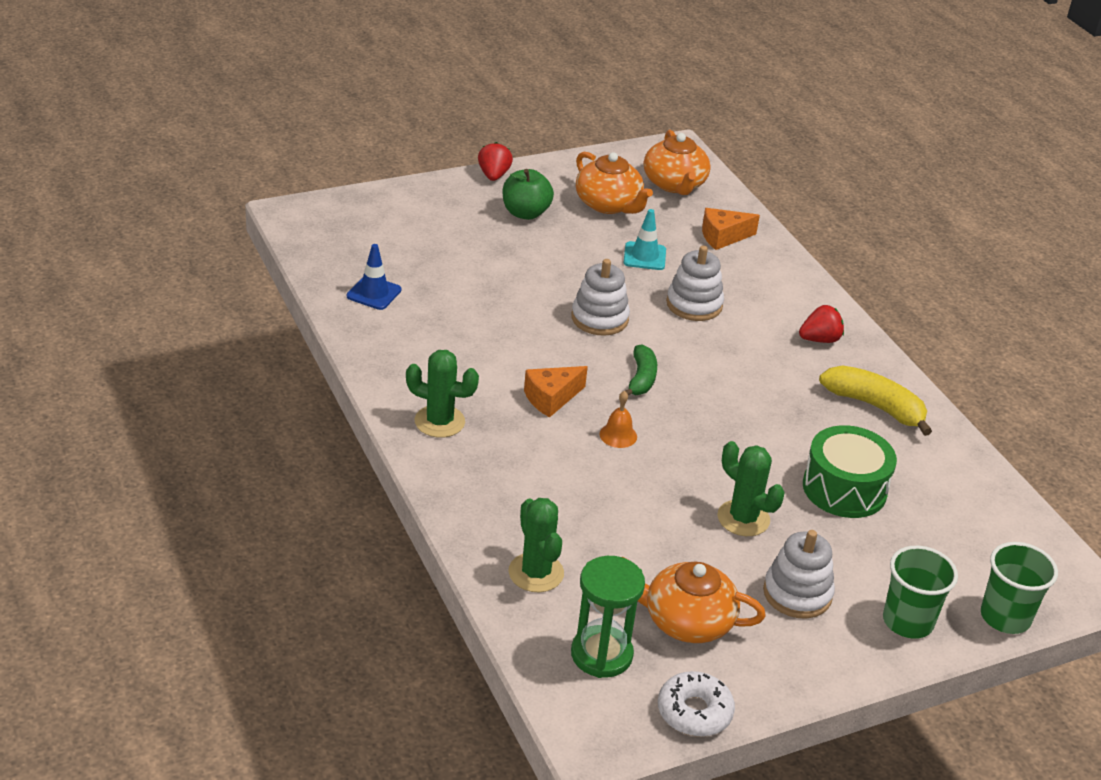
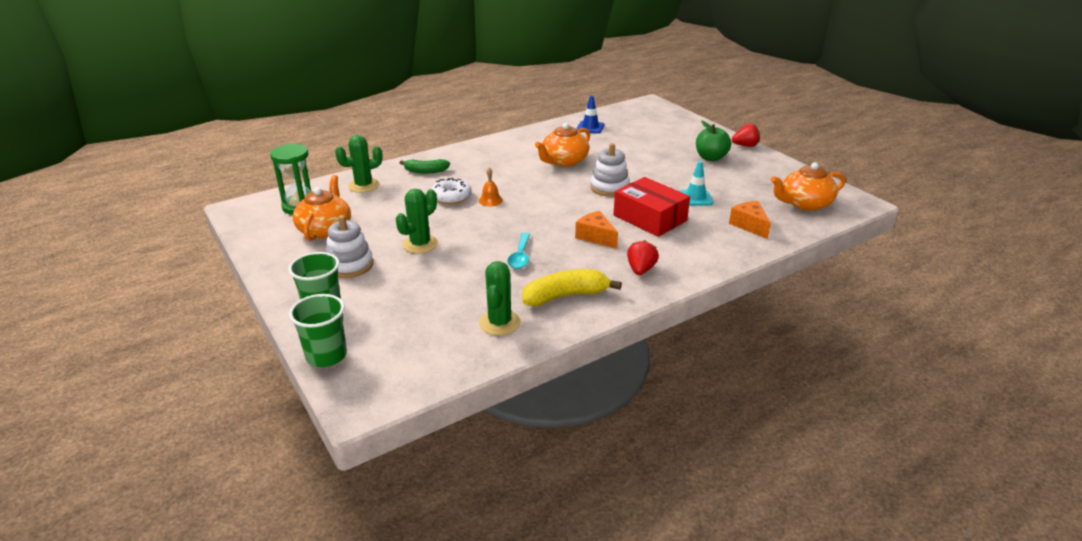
camera: 85 degrees right, 5 degrees down
green cactus [406,350,479,438] -> green cactus moved to [479,261,520,335]
orange cheese [524,366,588,417] -> orange cheese moved to [575,211,618,249]
orange teapot [575,152,653,214] -> orange teapot moved to [535,123,590,167]
green banana [625,344,657,396] -> green banana moved to [400,159,450,173]
white donut [658,671,735,737] -> white donut moved to [431,178,472,204]
white stacking toy [666,246,724,321] -> red box [613,177,690,237]
red strawberry [799,305,844,343] -> red strawberry turned 135 degrees counterclockwise [627,240,659,275]
green drum [803,425,897,518] -> none
yellow banana [819,366,932,436] -> yellow banana turned 135 degrees counterclockwise [522,269,622,307]
none -> turquoise spoon [507,233,531,269]

